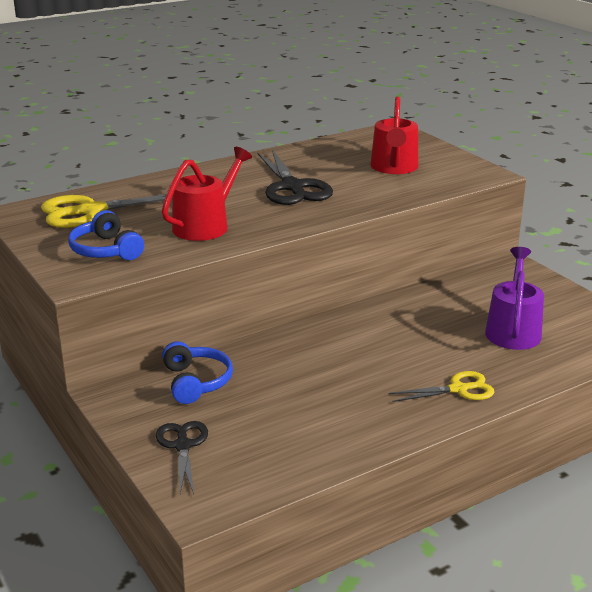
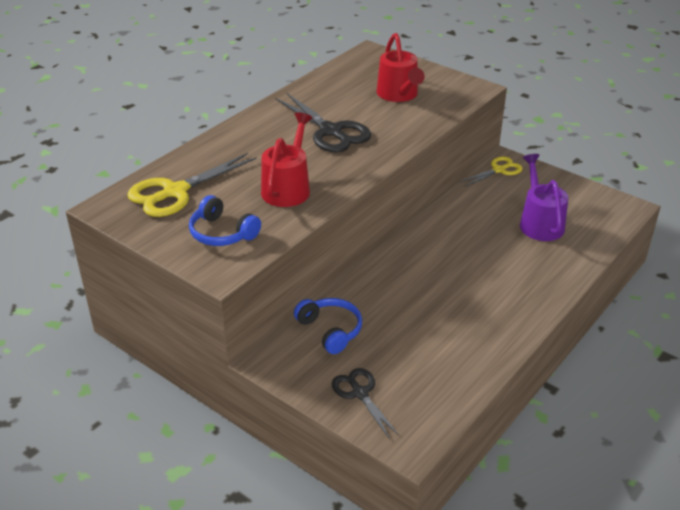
camera: 20 degrees left, 10 degrees up
yellow scissors [389,371,494,402] -> yellow scissors moved to [460,156,523,187]

